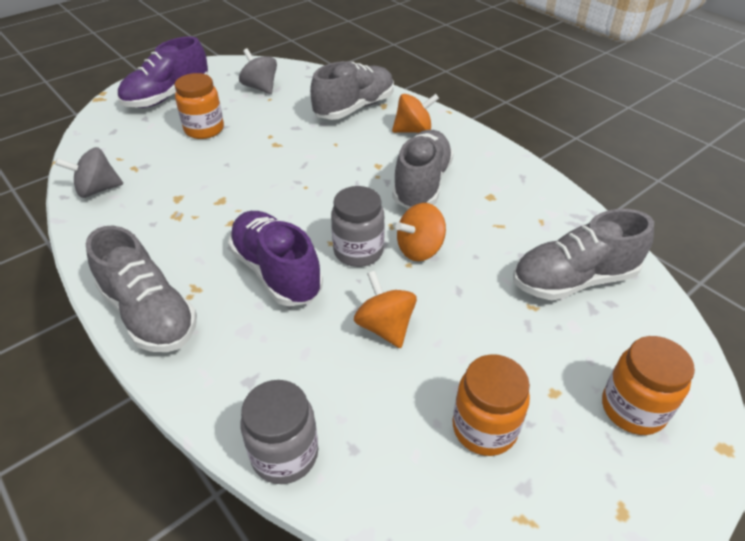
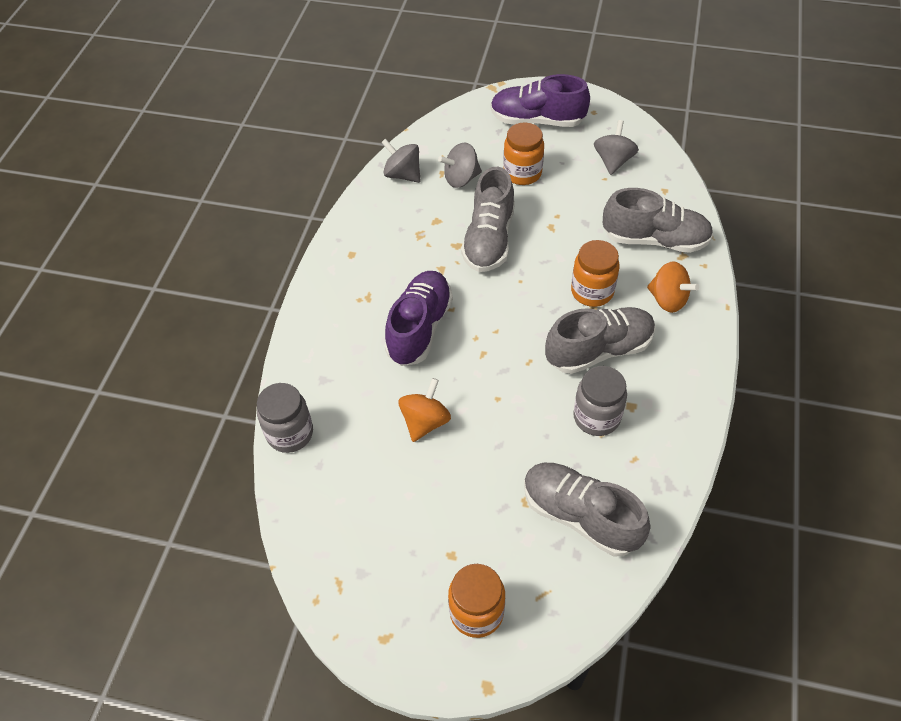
camera: 55 degrees right, 10 degrees up
grey shoe [86,226,197,352] -> grey shoe moved to [461,167,515,272]
grey jar [331,186,385,267] -> grey jar moved to [573,366,627,436]
orange spinning top [395,203,446,261] -> none
orange jar [453,354,530,456] -> orange jar moved to [571,240,620,307]
none -> grey spinning top [438,143,482,188]

